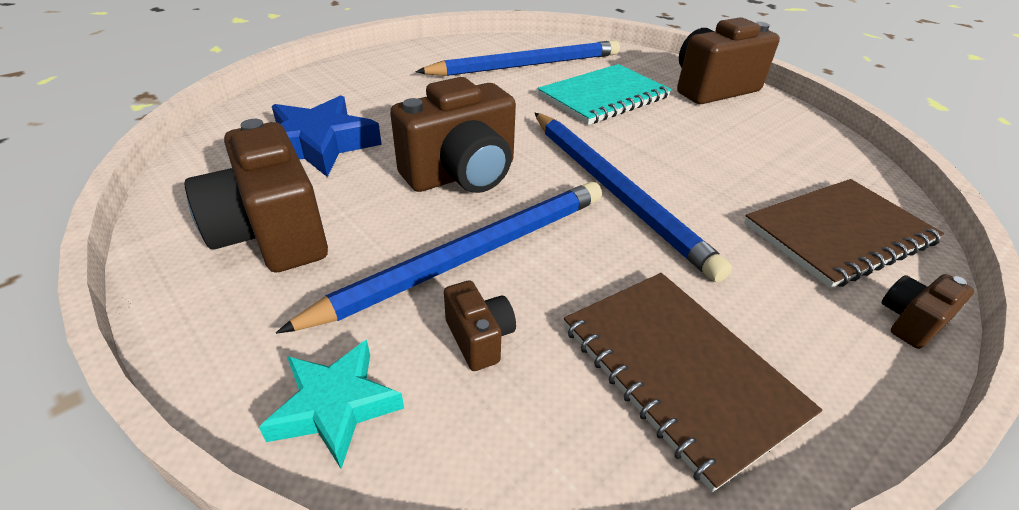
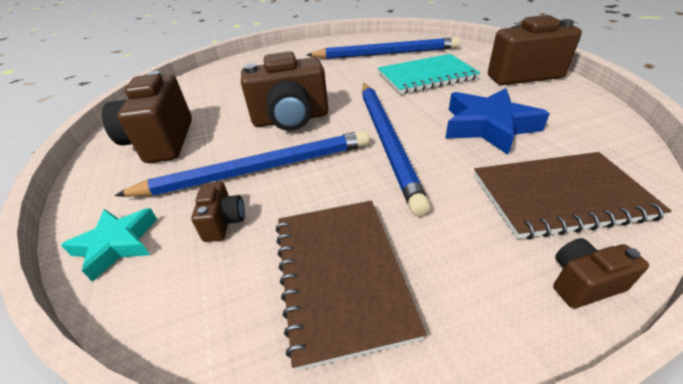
camera: 25 degrees right, 0 degrees up
blue star [272,95,382,177] -> blue star moved to [446,88,550,155]

